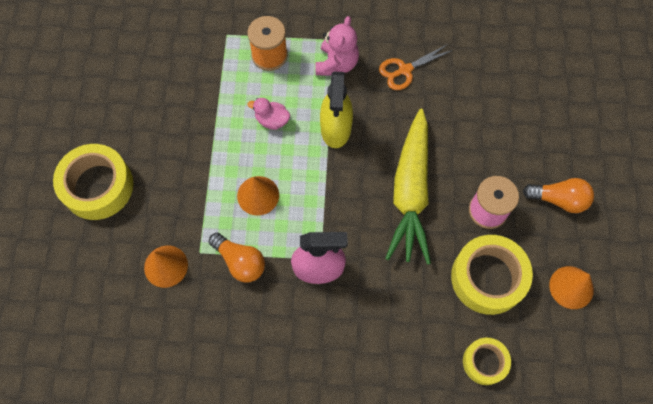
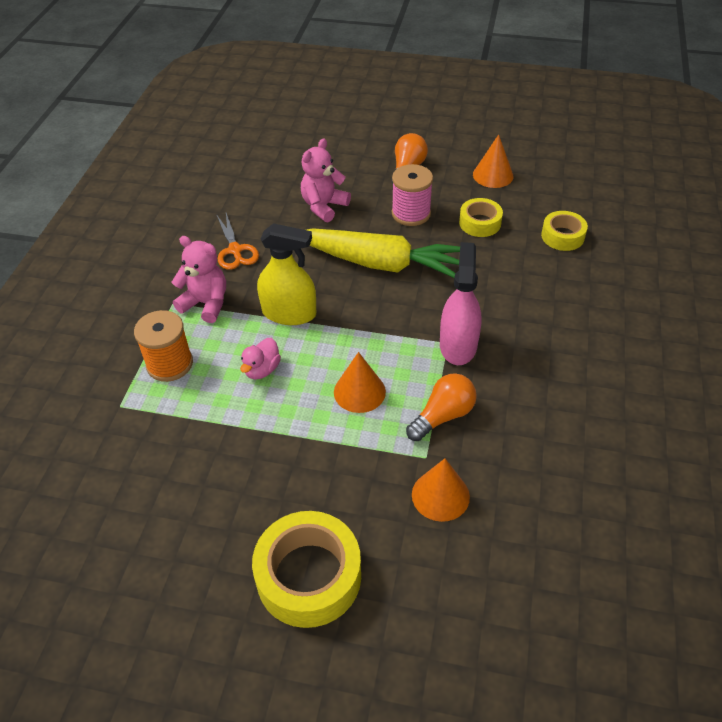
camera: 80 degrees left, 20 degrees down
yellow tape [451,235,533,315] -> yellow tape [459,198,503,237], size x0.58
none -> pink teddy bear [301,139,351,222]

